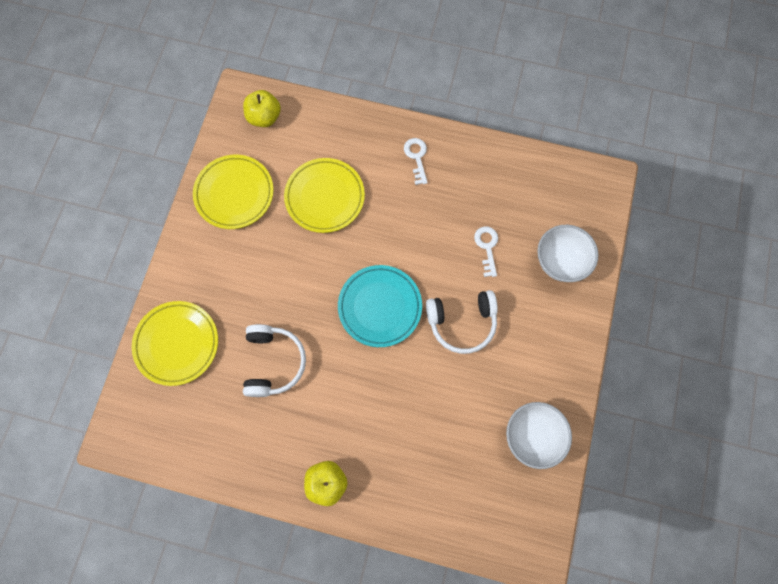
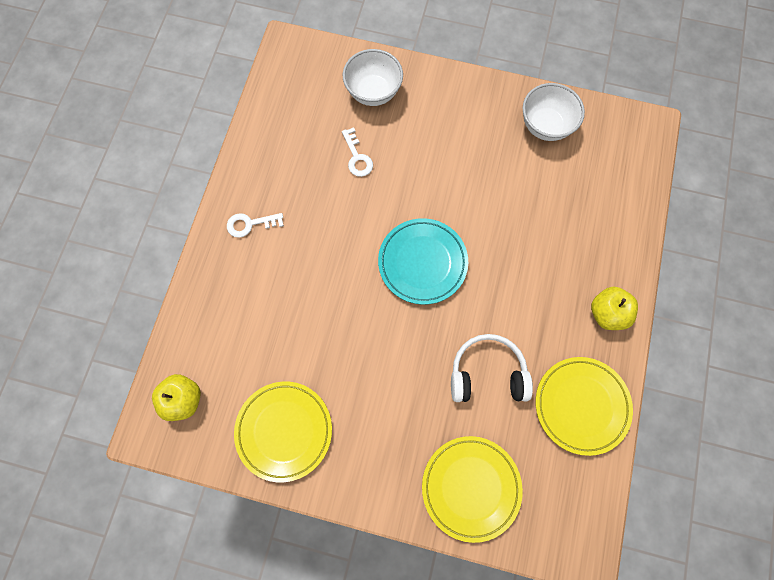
camera: 90 degrees left, 0 degrees up
yellow plate [284,158,365,233] -> yellow plate moved to [536,357,633,456]
white headphones [426,290,498,354] -> none
white key [474,227,498,277] -> white key turned 105 degrees counterclockwise [342,128,373,177]

